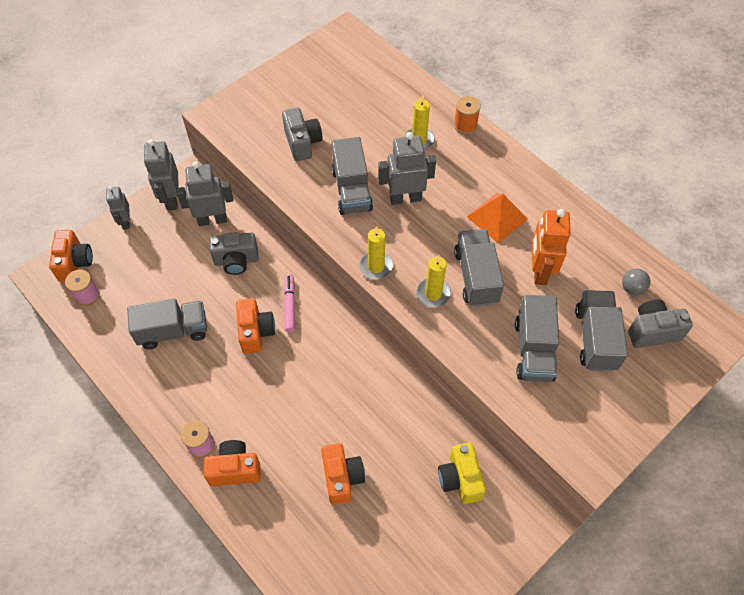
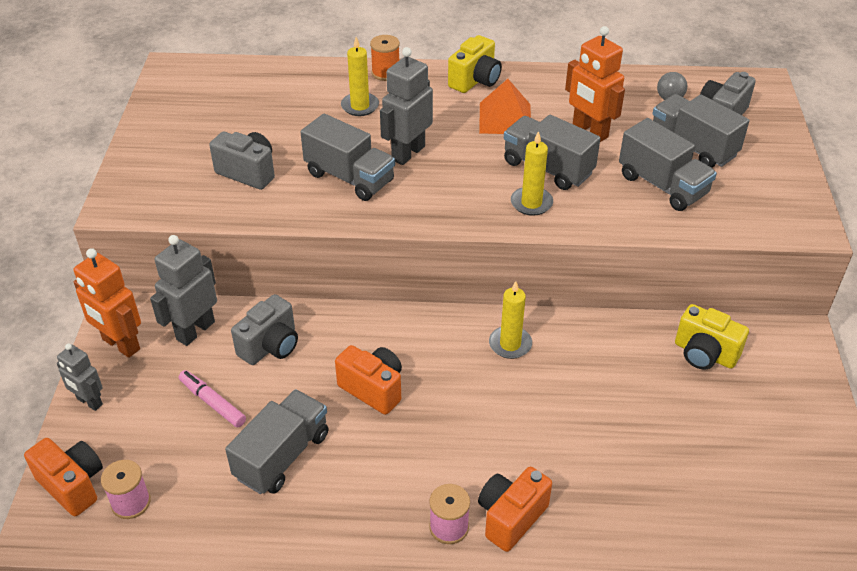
camera: 45 degrees left, 15 degrees down
grey robot [144,139,178,211] -> orange robot [74,248,141,358]
pink marker [284,274,295,332] -> pink marker moved to [179,370,246,427]
orange camera [321,443,365,505] -> none
yellow candle [359,226,393,280] -> yellow candle moved to [489,281,532,359]
none -> yellow camera [448,35,502,93]

